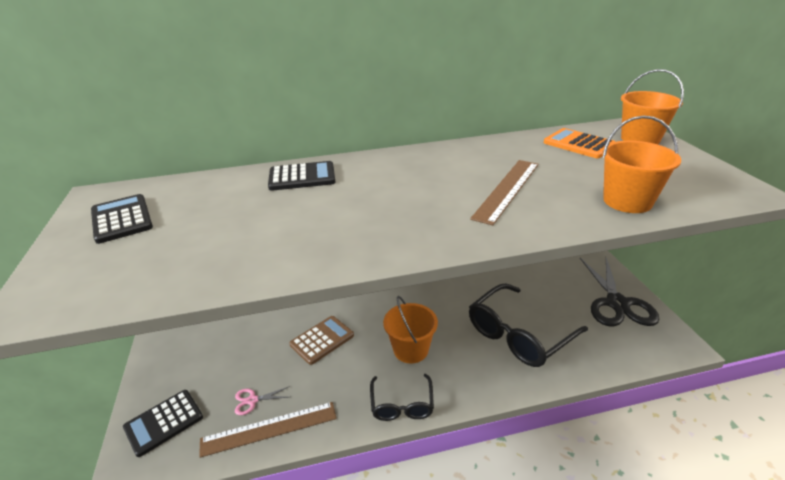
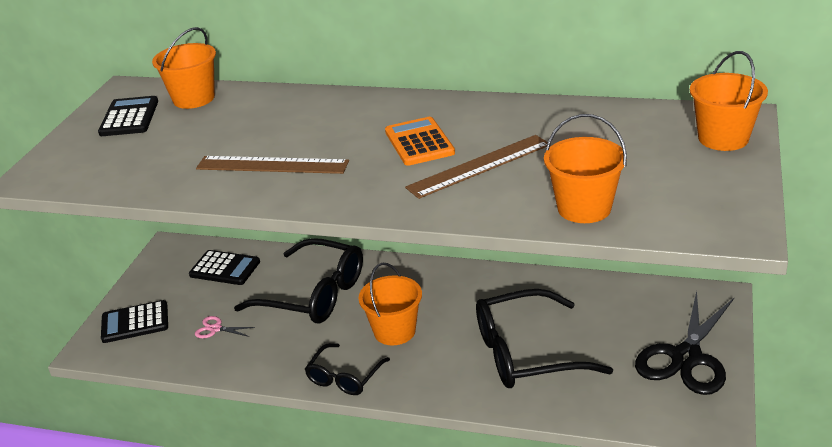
camera: 30 degrees right, 0 degrees up
brown ruler [199,402,337,458] -> brown ruler moved to [196,156,349,174]
black calculator [268,161,335,191] -> black calculator moved to [189,250,260,285]
brown calculator [289,316,354,365] -> black glasses [234,238,363,323]
orange calculator [544,128,616,158] -> orange calculator moved to [385,117,455,166]
none -> orange bucket [152,27,216,109]

